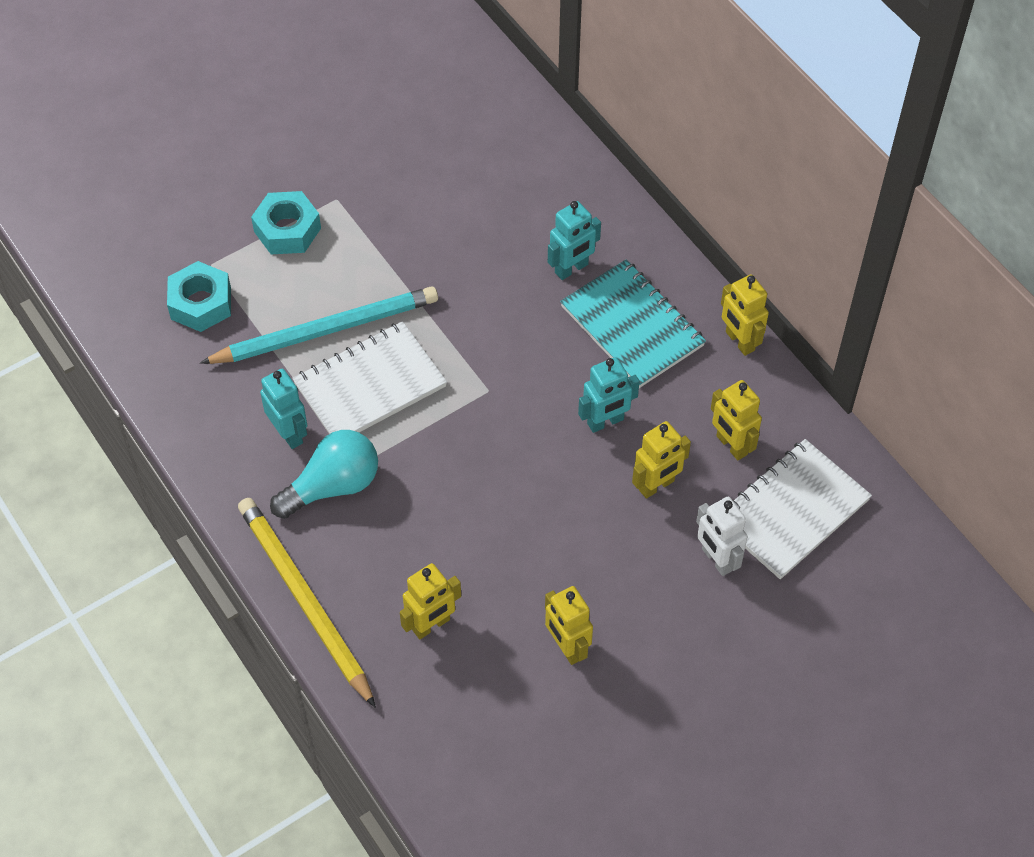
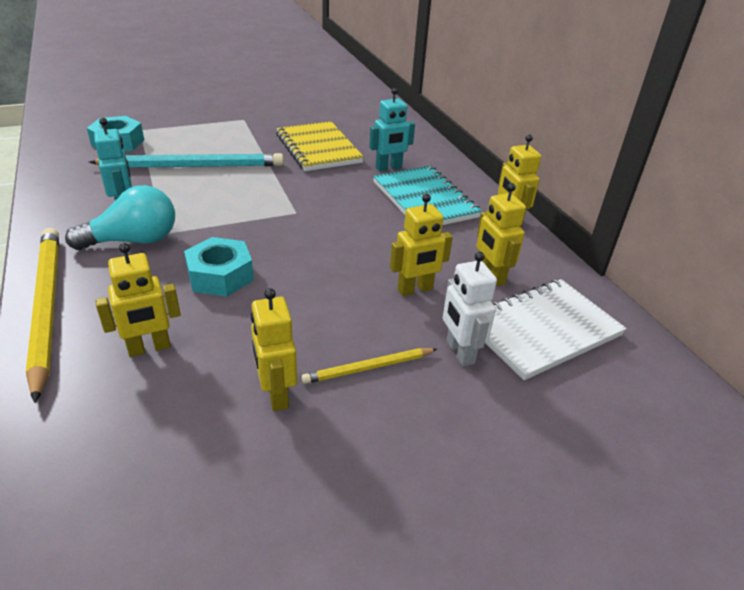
camera: 10 degrees right, 20 degrees down
turquoise nut [251,191,321,254] -> turquoise nut moved to [184,237,254,297]
white notebook [292,321,447,434] -> none
turquoise robot [578,357,640,433] -> none
none -> yellow notebook [276,121,364,171]
none -> yellow pencil [302,348,437,384]

